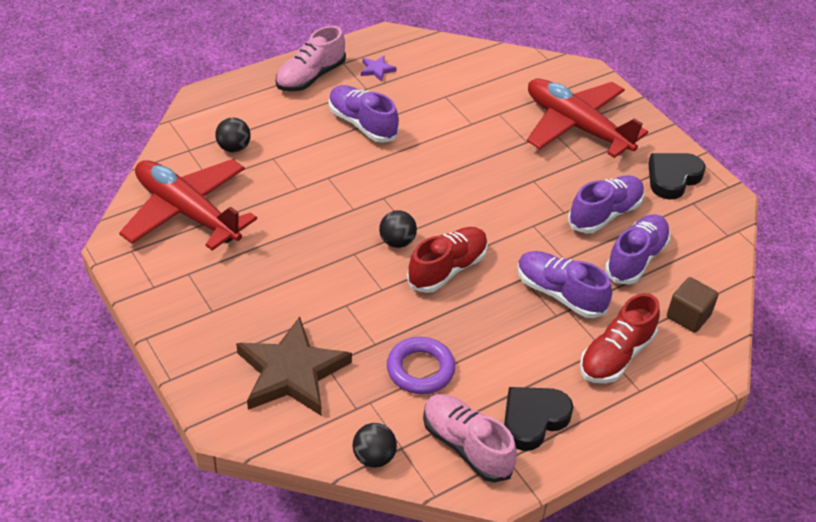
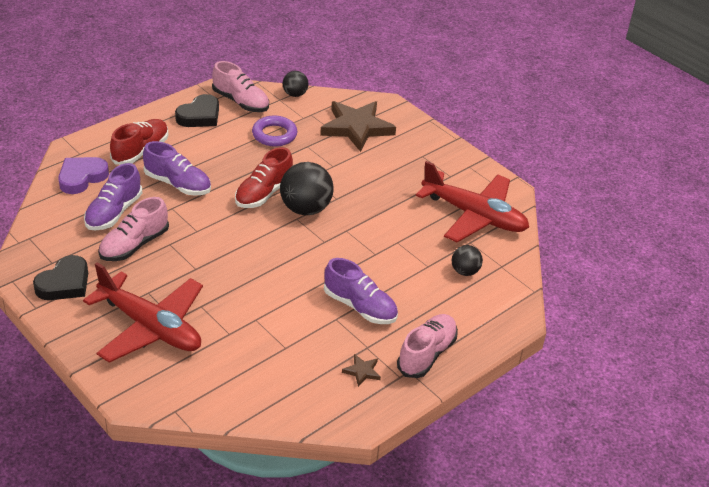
camera: 170 degrees right, 5 degrees down
purple star [361,56,397,82] -> brown star [342,354,381,387]
black ball [379,210,417,248] -> black ball [280,162,334,215], size x1.81
purple shoe [568,175,644,233] -> pink shoe [98,197,169,261]
brown cube [667,277,718,333] -> purple heart [58,157,109,194]

